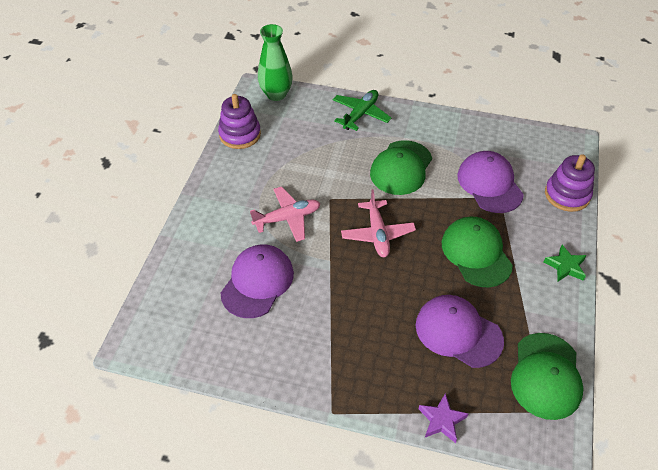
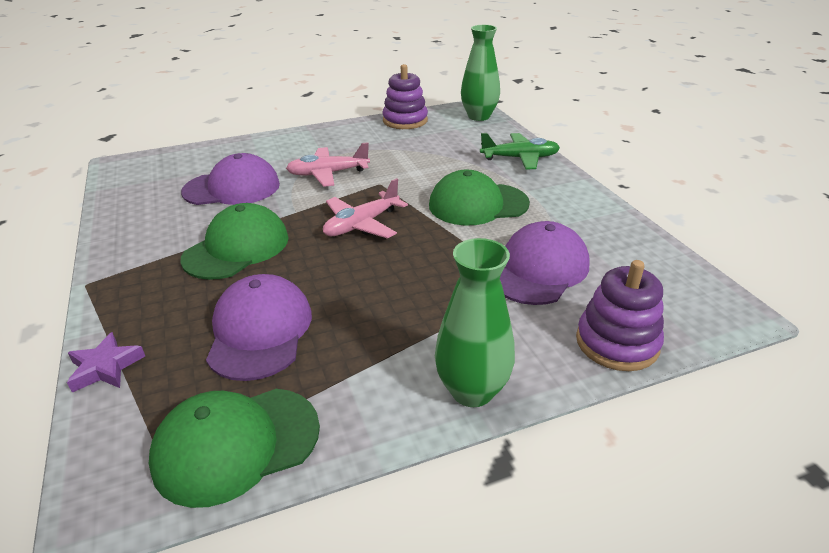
camera: 55 degrees right, 15 degrees down
pink plane [250,187,321,242] -> pink plane turned 135 degrees clockwise [286,142,370,187]
green cap [442,217,513,287] -> green cap moved to [181,203,288,280]
green star [544,245,587,281] -> green vase [435,238,515,407]

